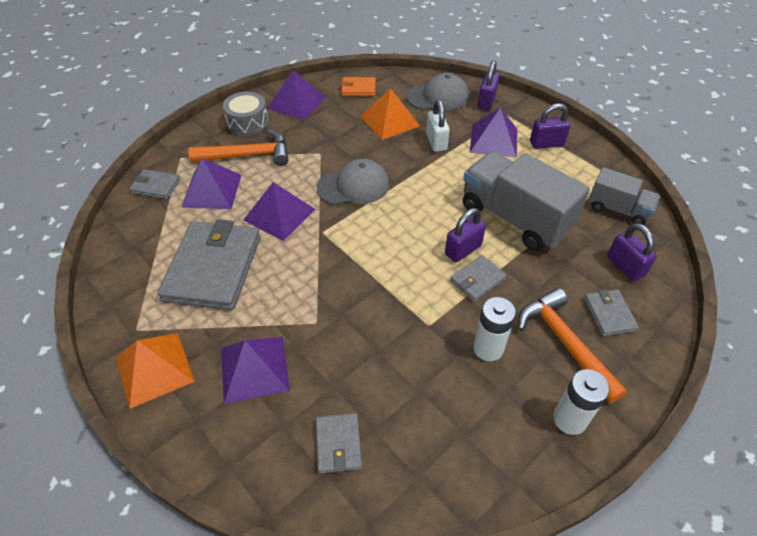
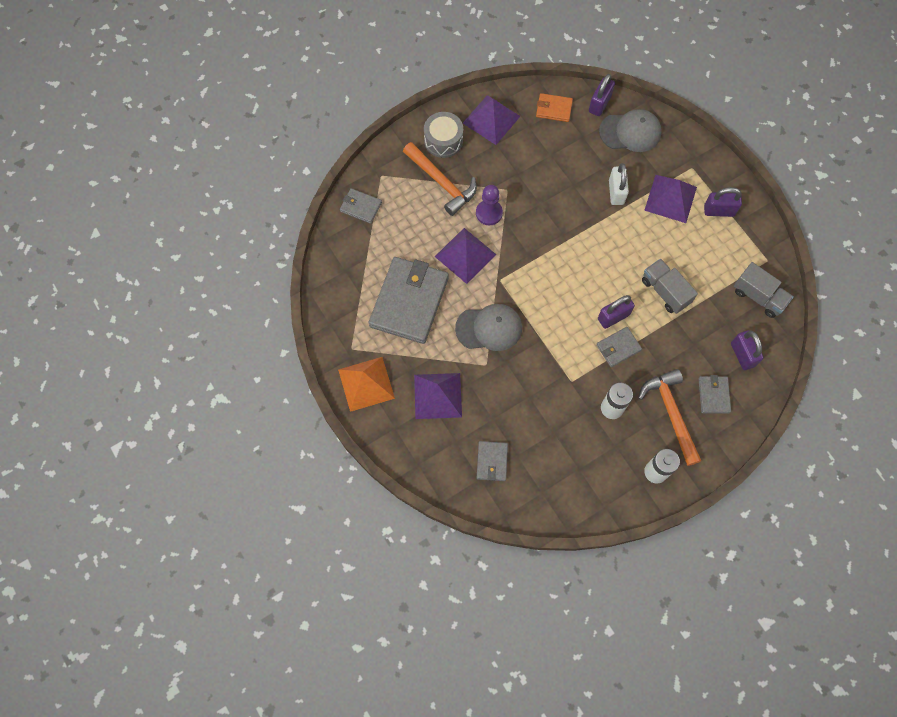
camera: 10 degrees right, 20 degrees up
purple pyramid [181,158,241,209] -> none
orange hammer [188,129,289,166] -> orange hammer turned 45 degrees clockwise [403,142,477,216]
grey cap [317,159,389,205] -> grey cap moved to [455,304,522,351]
orange pyramid [360,88,420,140] -> none
grey truck [463,151,590,251] -> grey truck [642,259,698,314], size x0.56
purple padlock [478,60,500,110] -> purple padlock moved to [589,74,615,116]
none -> purple pawn [476,185,503,225]

